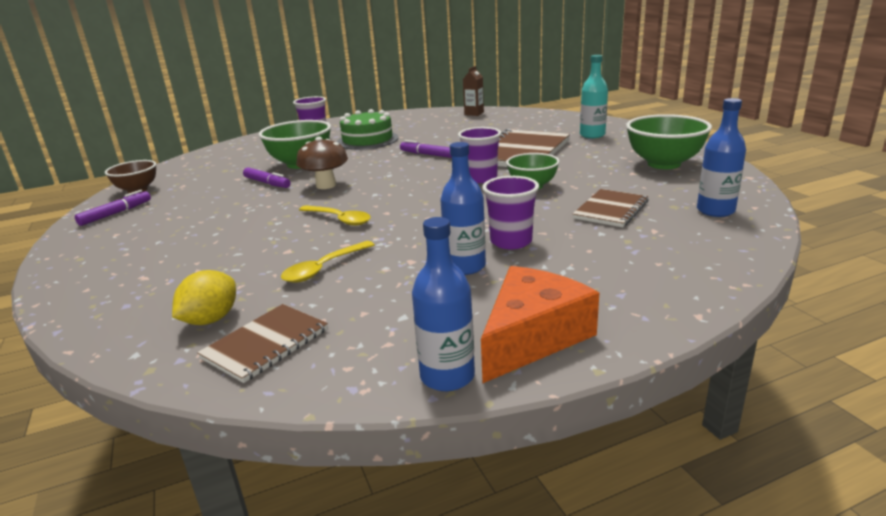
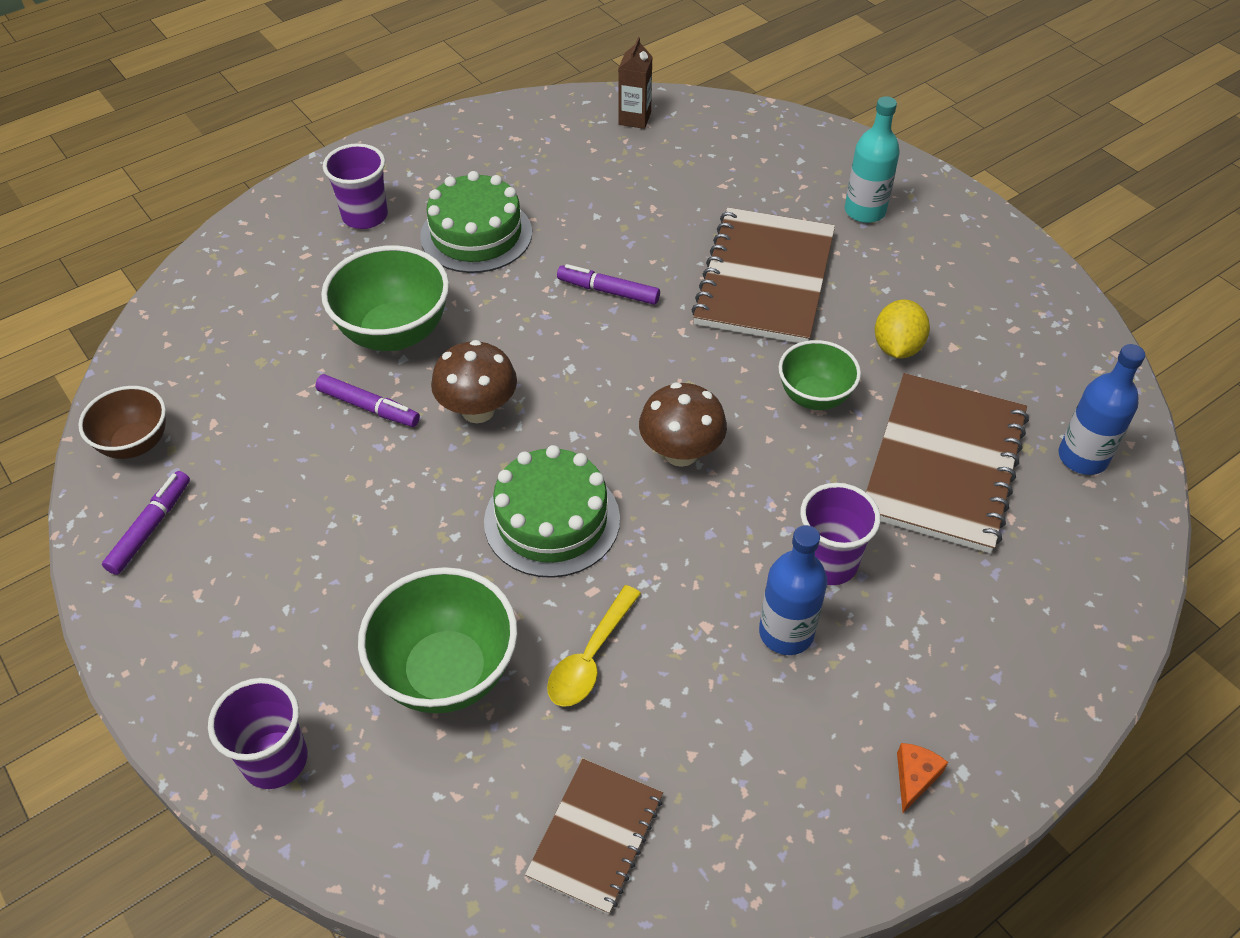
camera: 15 degrees left, 25 degrees up
yellow lemon [172,270,236,325] -> yellow lemon moved to [875,299,930,359]
yellow spoon [299,205,371,226] -> green cake [484,445,620,578]
blue bottle [412,217,475,391] -> none
purple cup [458,127,501,183] -> purple cup moved to [208,678,308,789]
orange cheese [481,266,599,383] -> orange cheese [897,743,948,813], size x0.40
brown notebook [573,189,649,227] -> brown notebook [866,373,1029,553], size x1.76
green bowl [626,114,712,169] -> green bowl moved to [358,567,518,713]
none -> brown mushroom [639,382,727,467]

